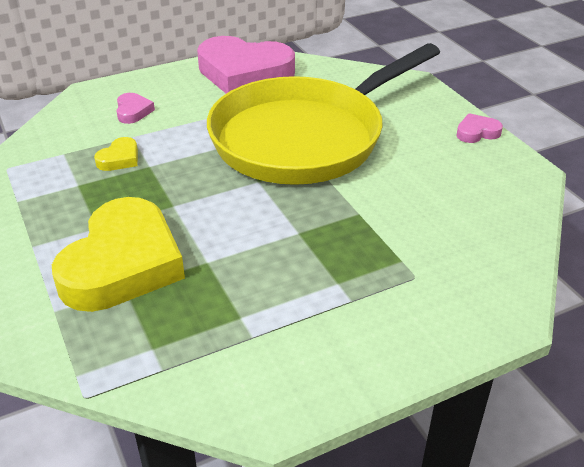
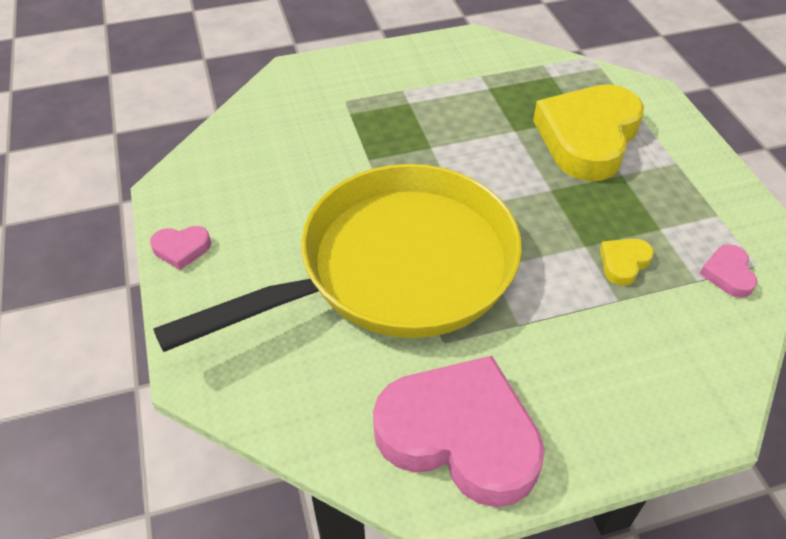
camera: 170 degrees left, 10 degrees up
pink heart [116,93,155,124] -> pink heart moved to [700,244,757,298]

